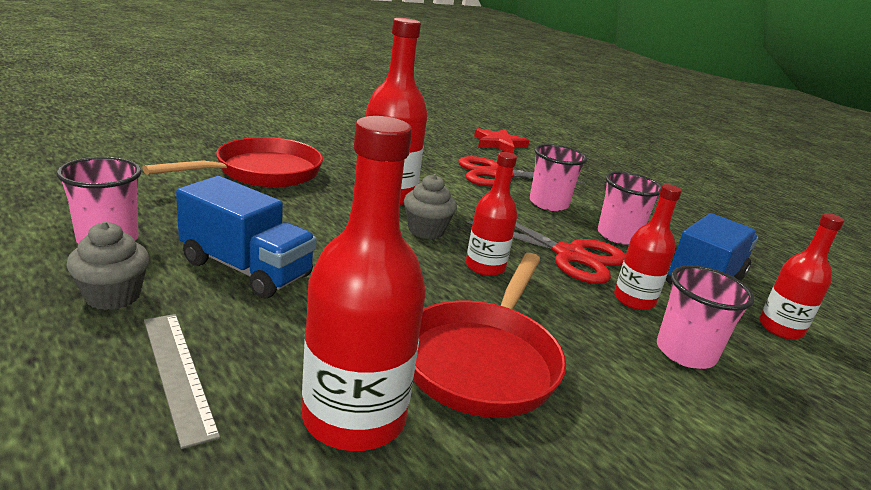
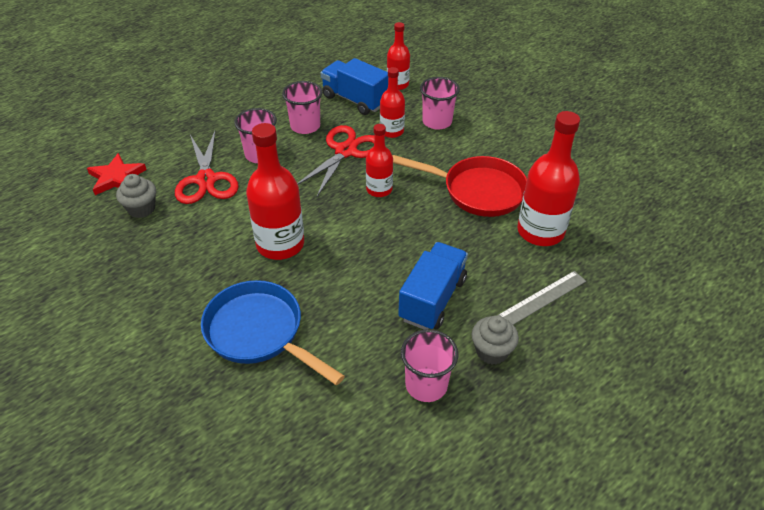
camera: 90 degrees left, 20 degrees up
red pan [142,137,323,188] -> blue pan [201,280,345,385]
grey cupcake [404,174,457,239] -> grey cupcake moved to [116,174,156,218]

